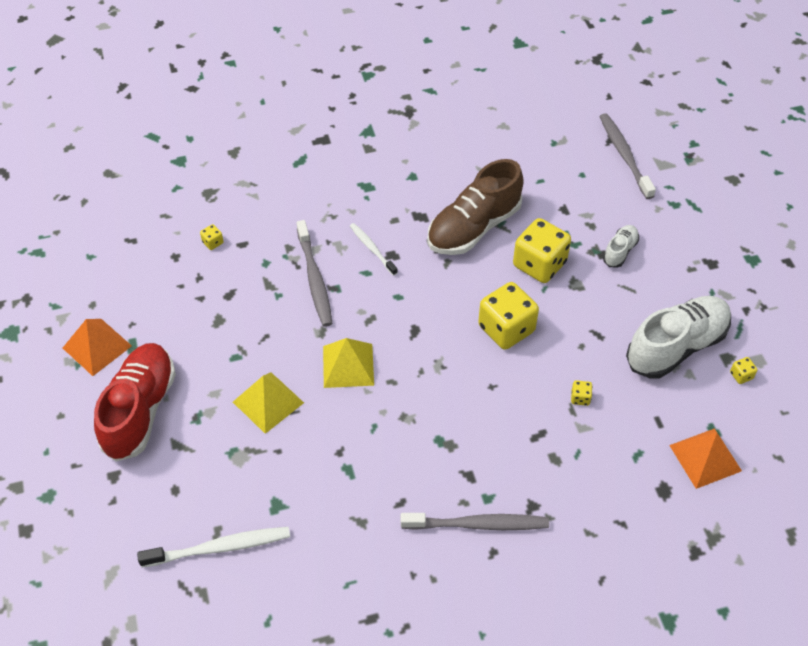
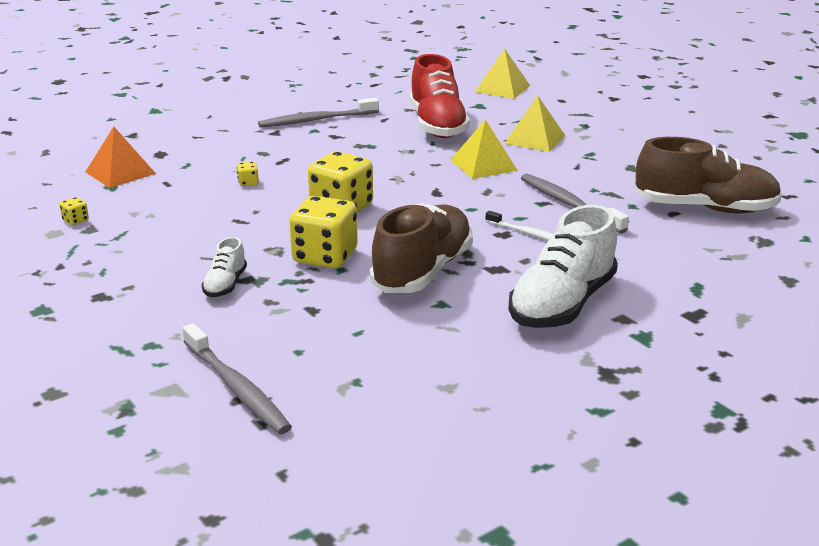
camera: 160 degrees right, 25 degrees down
orange pyramid [63,319,132,376] -> none
red shoe [94,343,176,462] -> red shoe moved to [410,54,470,138]
white toothbrush [137,527,290,568] -> yellow pyramid [475,49,530,99]
yellow dice [200,224,224,250] -> brown shoe [635,137,782,213]
white shoe [626,296,731,379] -> white shoe moved to [508,205,618,328]

